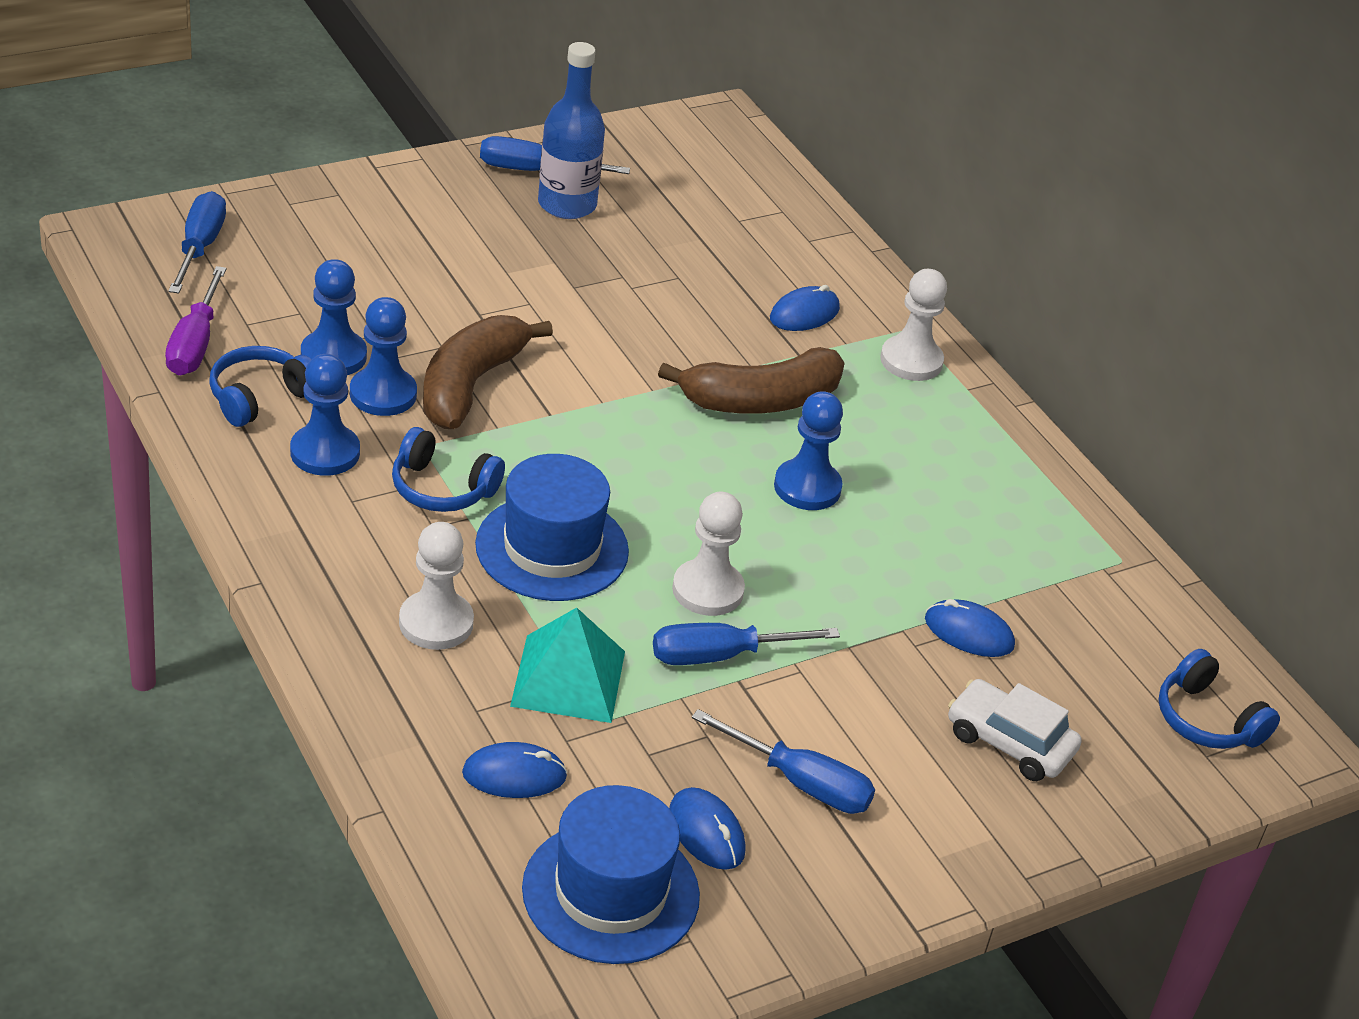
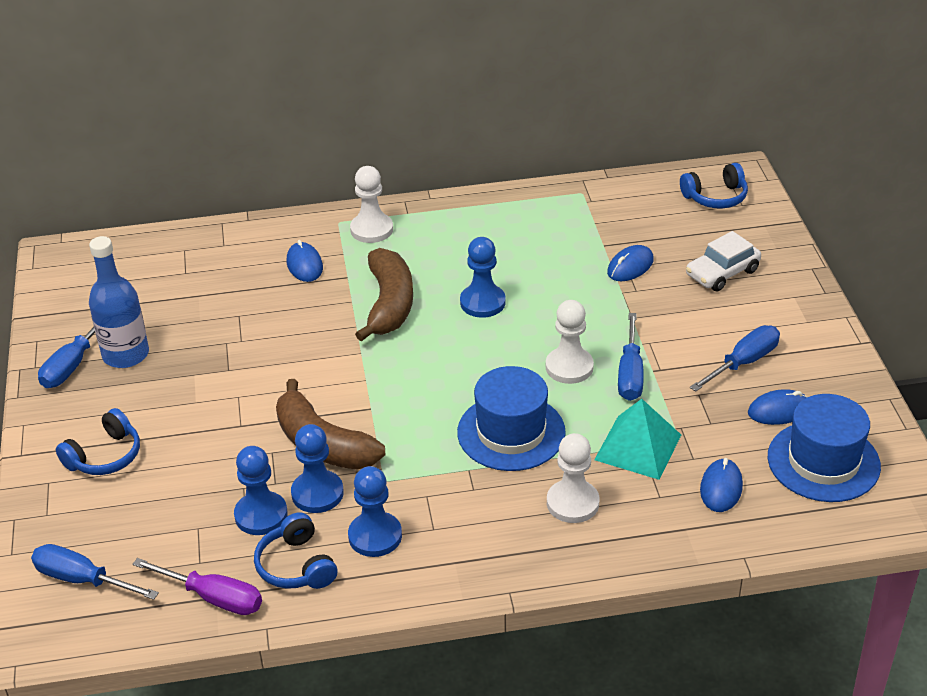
camera: 65 degrees left, 0 degrees up
blue headphones [392,427,505,512] -> blue headphones moved to [56,408,140,475]

